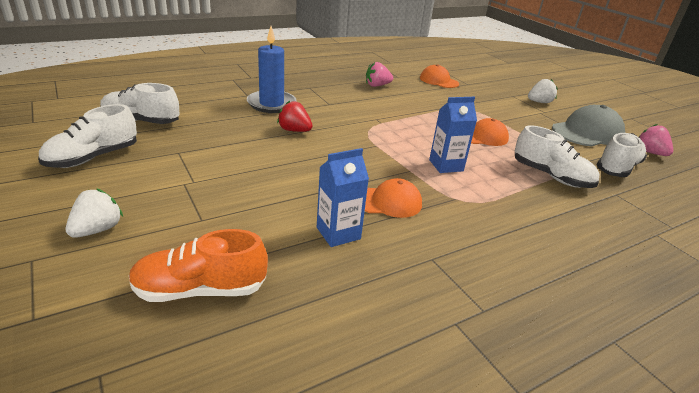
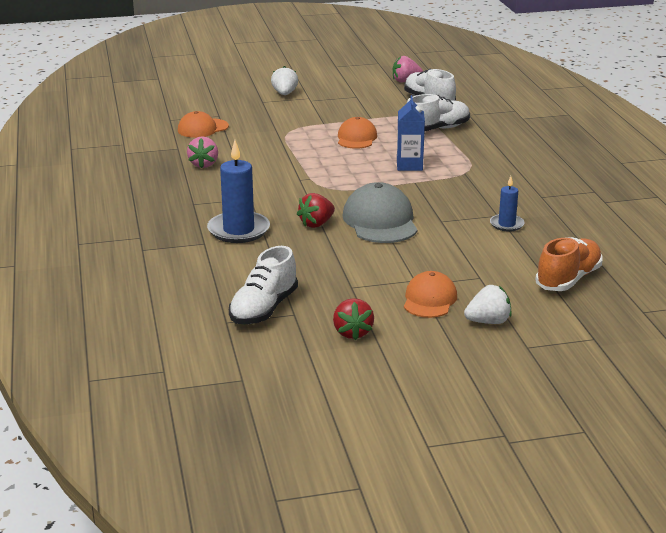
camera: 70 degrees left, 5 degrees down
white shoe [38,104,137,168] -> red strawberry [333,298,374,340]
white strawberry [66,188,123,238] -> white strawberry turned 120 degrees clockwise [464,285,512,324]
orange shoe [129,229,268,302] -> orange shoe turned 150 degrees counterclockwise [535,237,603,291]
blue carton [317,148,369,247] -> blue candle [490,176,525,232]
orange cap [365,178,422,218] -> orange cap moved to [404,271,457,318]
grey cap [552,105,625,147] -> grey cap moved to [342,182,418,243]

